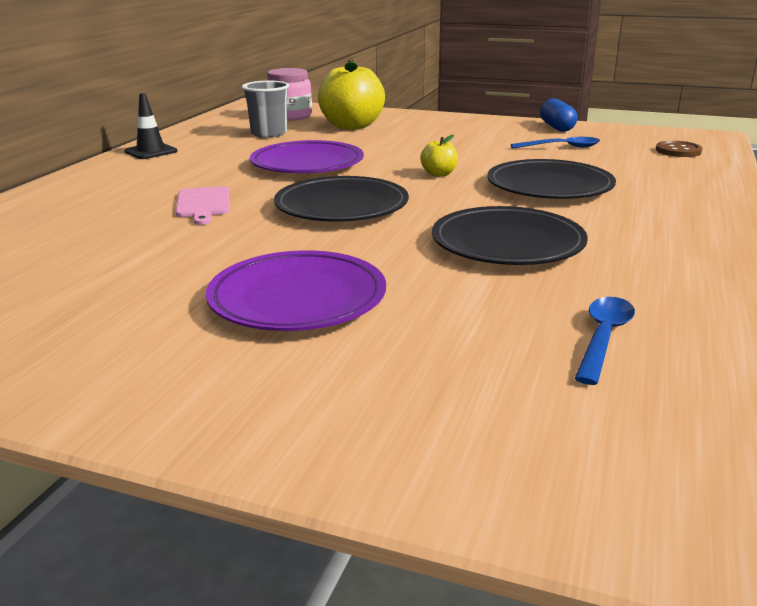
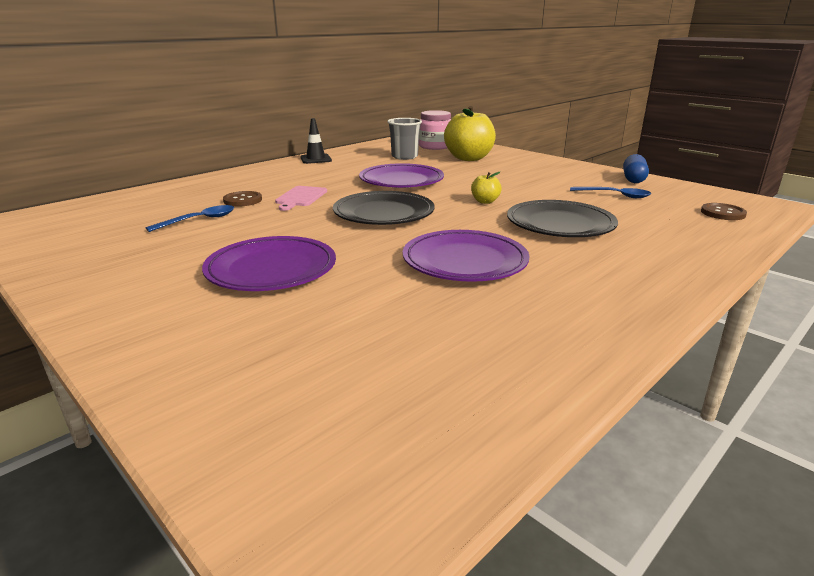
camera: 25 degrees right, 0 degrees up
black plate [432,206,588,265] -> purple plate [403,230,530,282]
blue spoon [574,297,635,385] -> blue spoon moved to [146,205,234,232]
none -> brown button [223,191,262,207]

